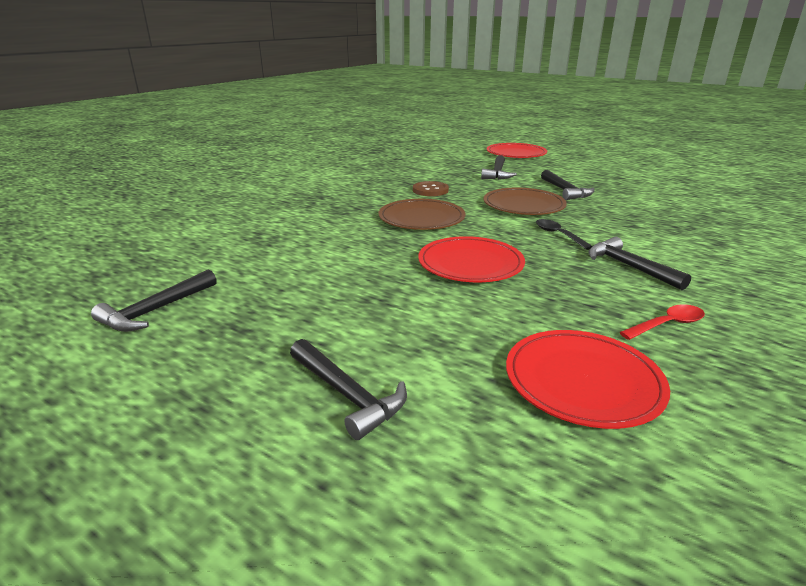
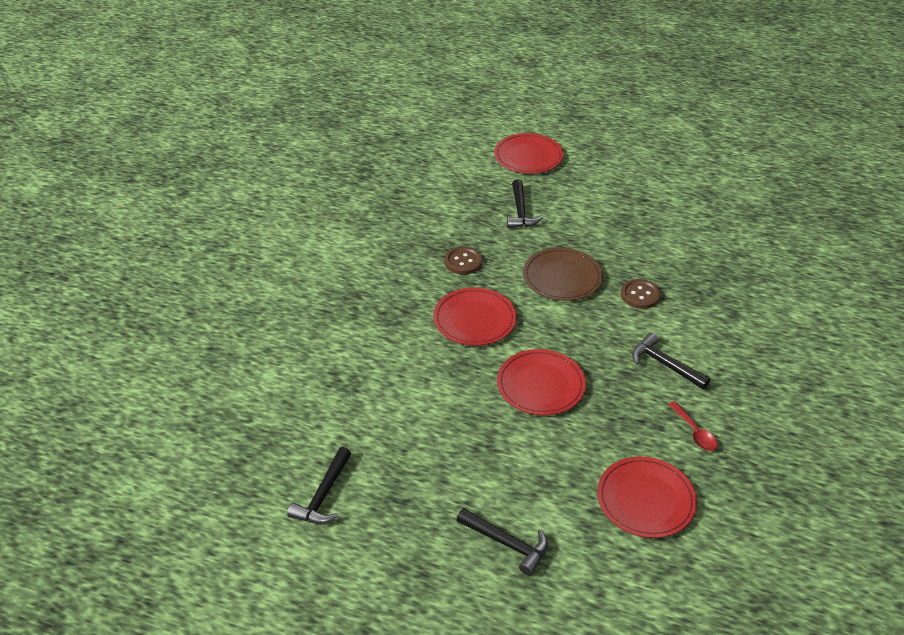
camera: 15 degrees left, 15 degrees up
brown plate [379,199,465,230] -> red plate [433,288,517,346]
black spoon [536,219,593,250] -> none
black hammer [541,170,595,200] -> none
red spoon [619,304,705,340] -> red spoon turned 105 degrees clockwise [668,401,718,451]
none -> brown button [621,279,661,309]

